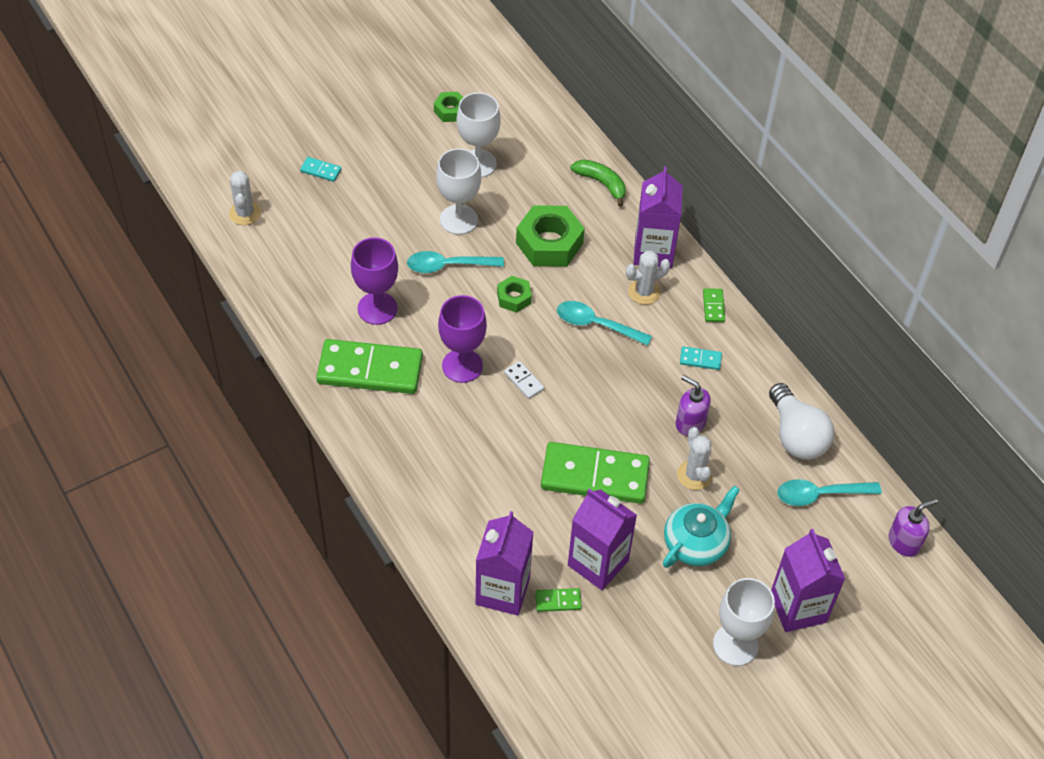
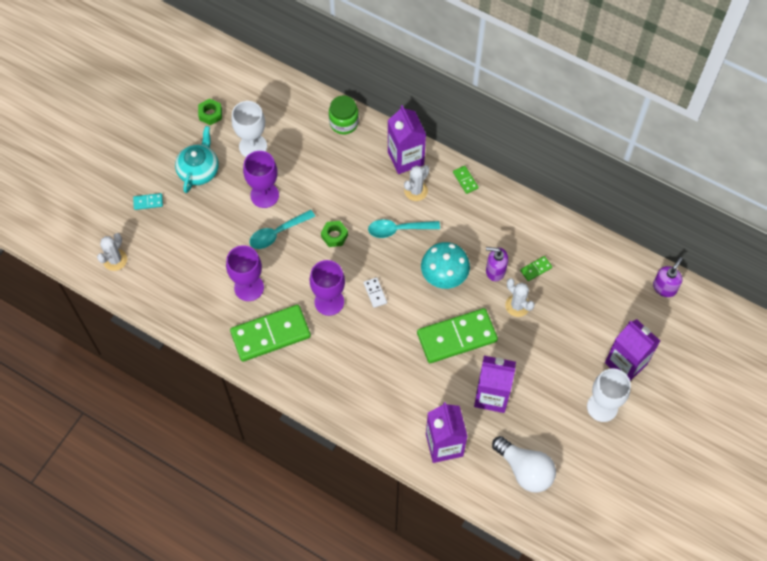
camera: 25 degrees left, 10 degrees up
white cactus [229,171,261,225] -> white cactus turned 60 degrees clockwise [97,233,127,271]
white goblet [436,148,481,235] -> purple goblet [243,151,279,208]
white domino [504,361,544,399] -> white domino turned 45 degrees clockwise [364,277,387,308]
green nut [516,205,585,267] -> none
green domino [535,588,582,612] -> green domino moved to [520,256,552,281]
green banana [570,159,626,207] -> green jar [329,95,359,135]
turquoise teapot [663,486,740,568] -> turquoise teapot moved to [175,126,219,193]
turquoise domino [680,346,722,370] -> none
white light bulb [769,383,834,460] -> white light bulb moved to [492,436,556,492]
turquoise spoon [778,479,882,506] -> none
none -> turquoise mushroom [421,242,470,289]

